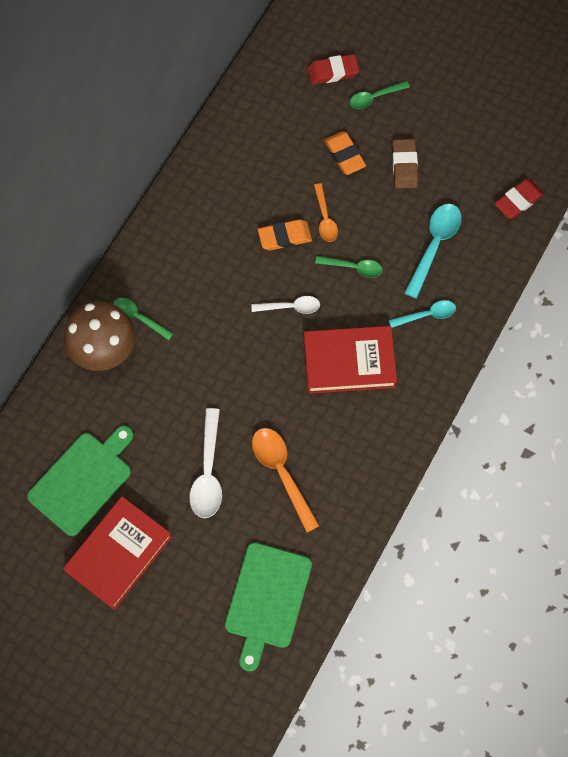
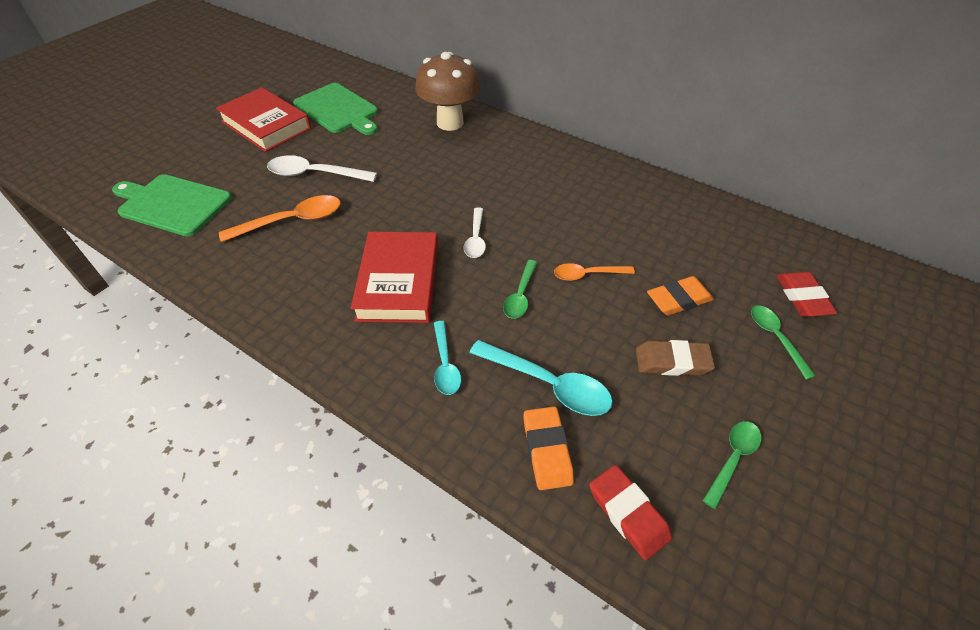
camera: 95 degrees right, 20 degrees down
green spoon [113,298,173,341] -> green spoon moved to [703,421,761,509]
orange eraser [258,219,312,250] -> orange eraser moved to [523,407,574,490]

